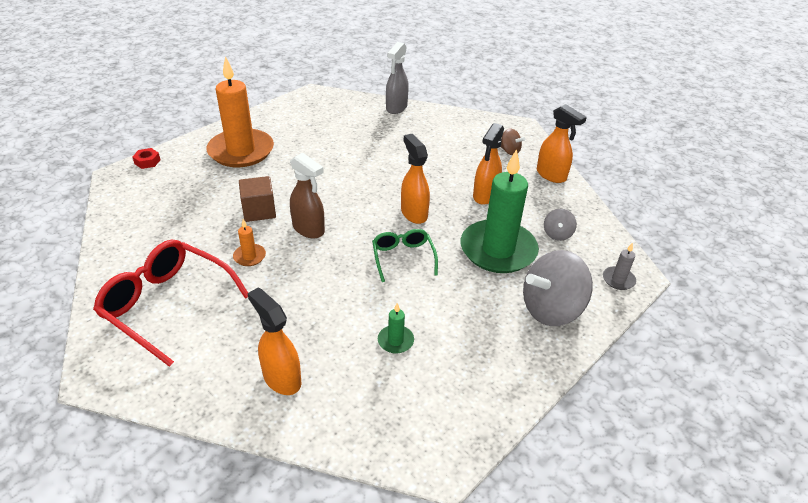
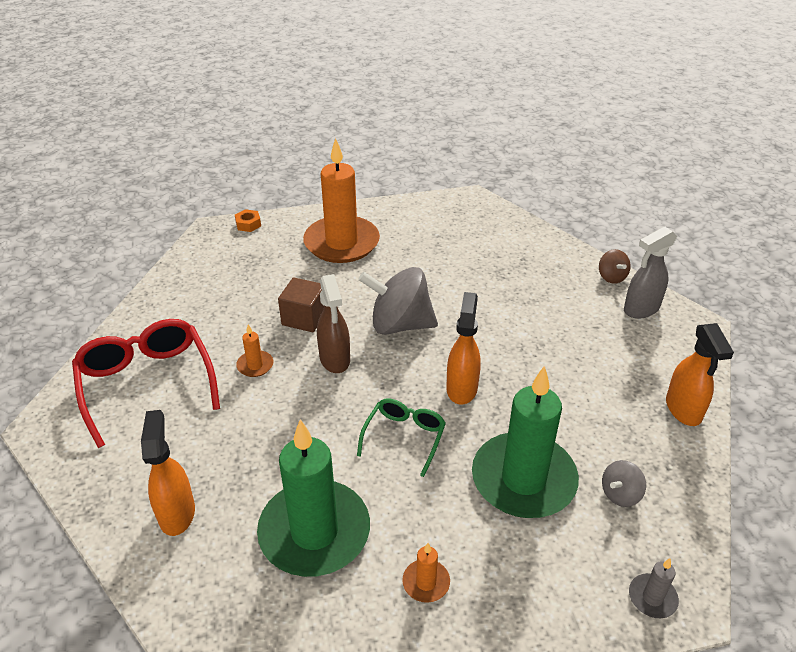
camera: 35 degrees right, 0 degrees up
red nut [132,148,160,169] -> orange nut [235,209,261,232]
green candle [378,303,414,354] -> green candle [257,419,370,577], size x2.48
grey spray bottle [386,42,409,114] -> grey spray bottle moved to [624,227,677,319]
orange spray bottle [473,123,504,205] -> none
brown spinning top [500,128,525,155] -> brown spinning top moved to [599,249,631,284]
grey spinning top [523,250,593,326] -> grey spinning top moved to [358,267,438,335]
none -> orange candle [402,543,450,603]

